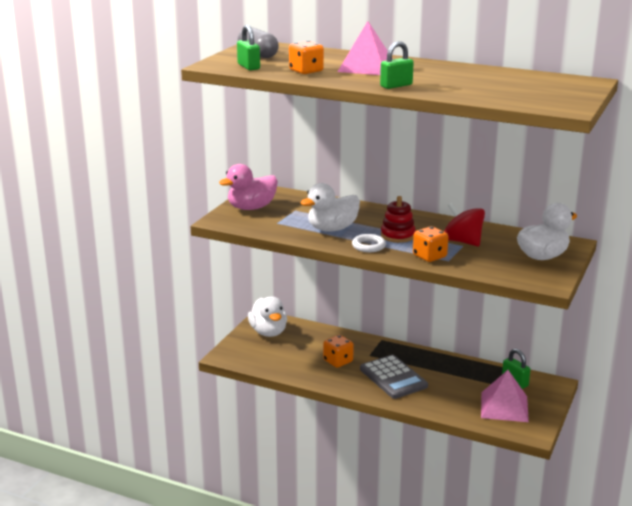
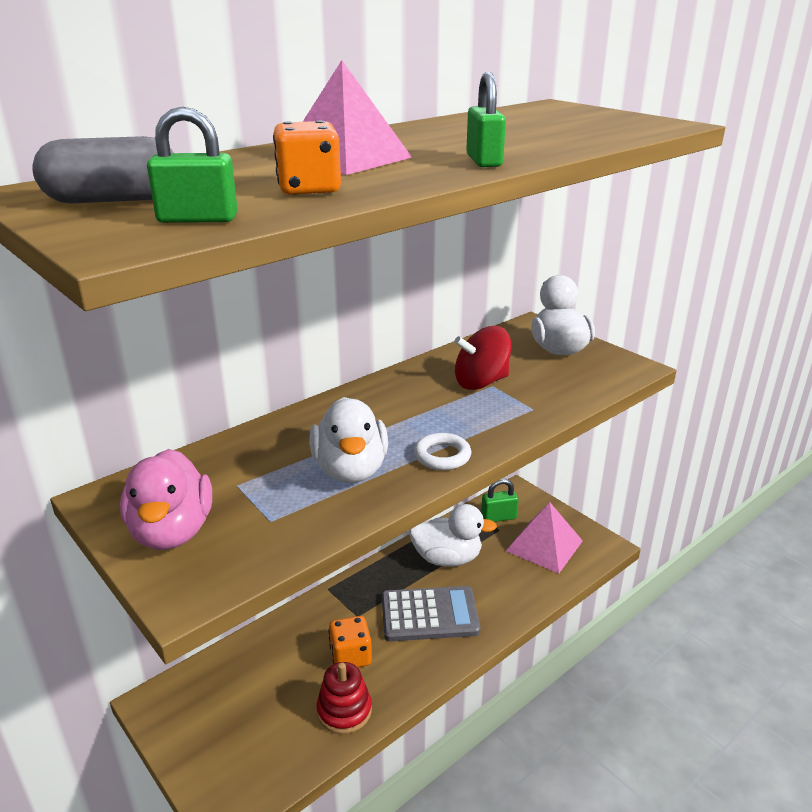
camera: 65 degrees left, 5 degrees up
white duck [248,296,287,337] -> white duck moved to [409,504,497,566]
red stacking toy [381,196,416,243] -> red stacking toy moved to [317,662,372,734]
orange dice [413,226,448,262] -> none

